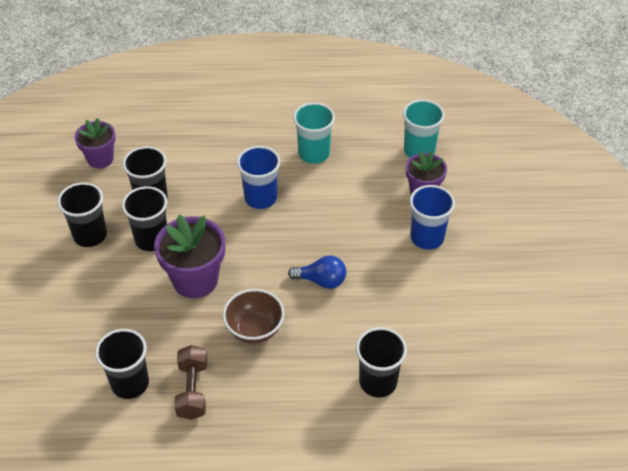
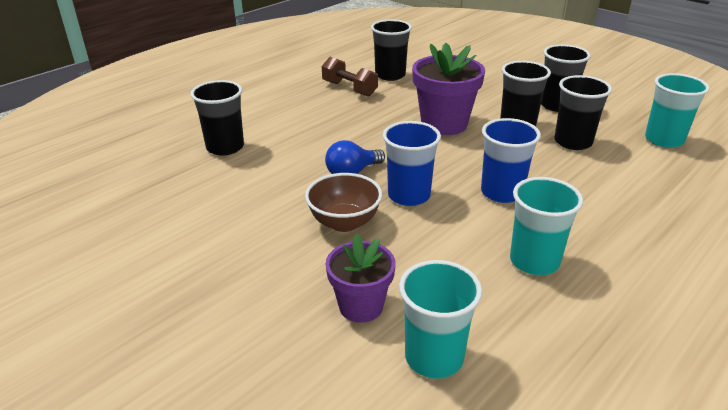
camera: 135 degrees right, 15 degrees down
purple flower pot [75,118,116,169] -> turquoise cup [645,73,710,148]
brown bowl [223,289,284,344] -> brown bowl moved to [305,173,382,232]
blue cup [410,185,455,250] -> blue cup moved to [383,121,441,206]

